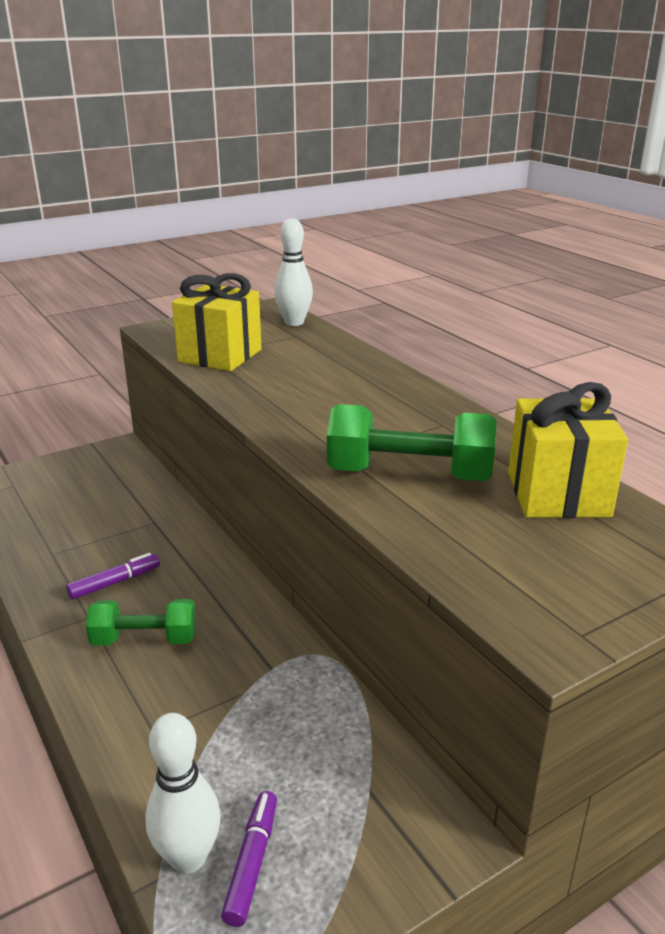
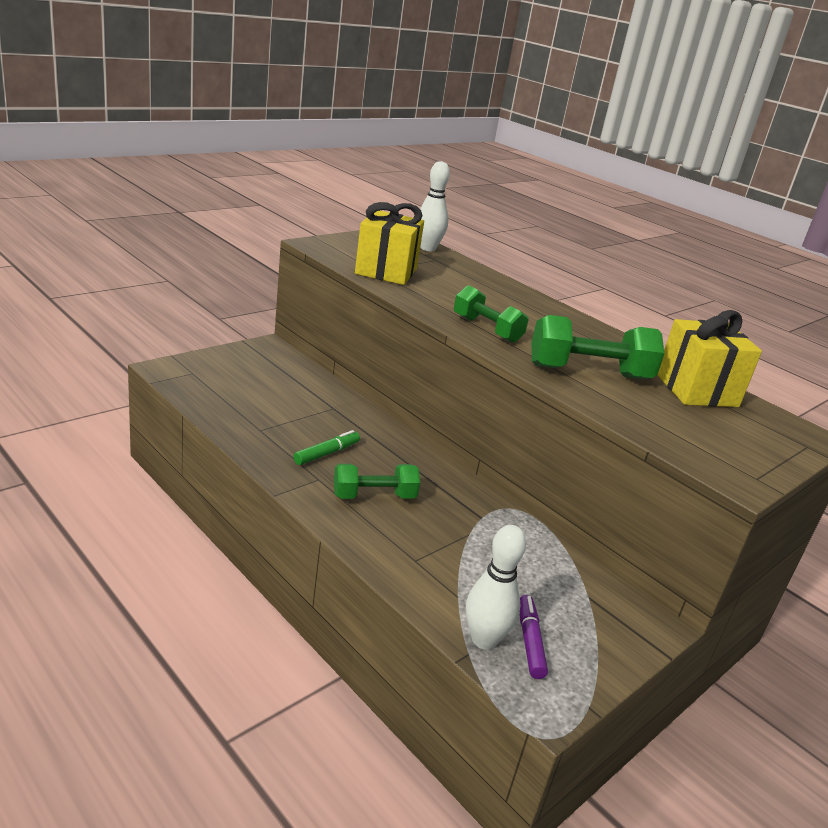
camera: 15 degrees left, 0 degrees up
purple marker [66,553,160,599] -> green marker [293,430,360,465]
none -> green dumbbell [454,285,529,343]

